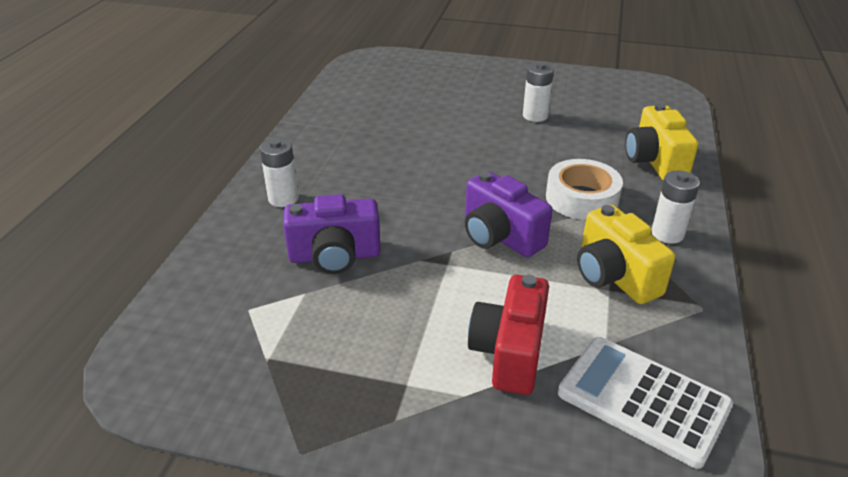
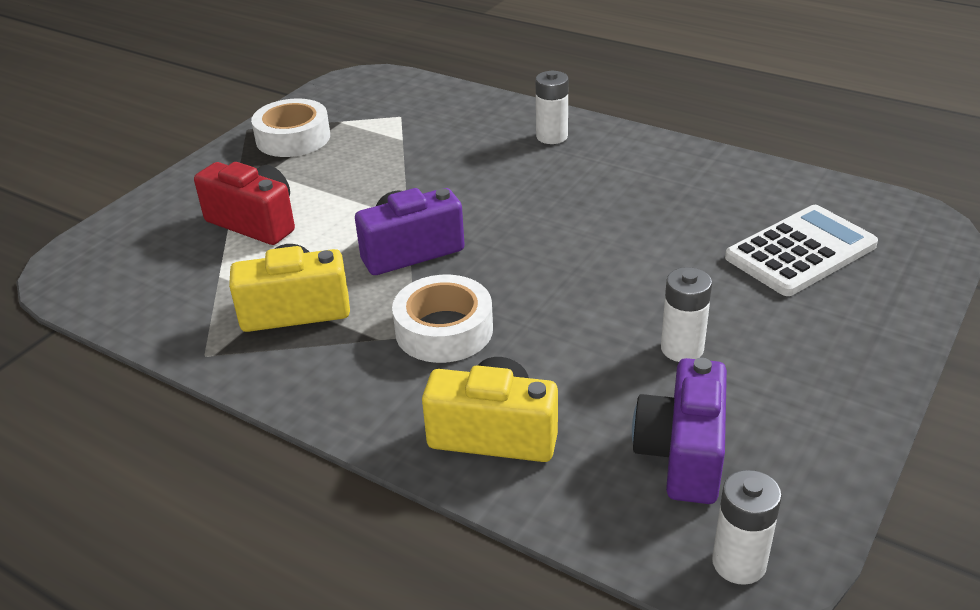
camera: 110 degrees right, 0 degrees up
purple camera [283,194,381,274] -> purple camera moved to [632,358,727,504]
white calculator [558,337,733,469] -> white calculator moved to [725,205,878,296]
white battery [652,171,700,244] -> white battery moved to [712,470,782,585]
none -> white tape [251,99,330,157]

